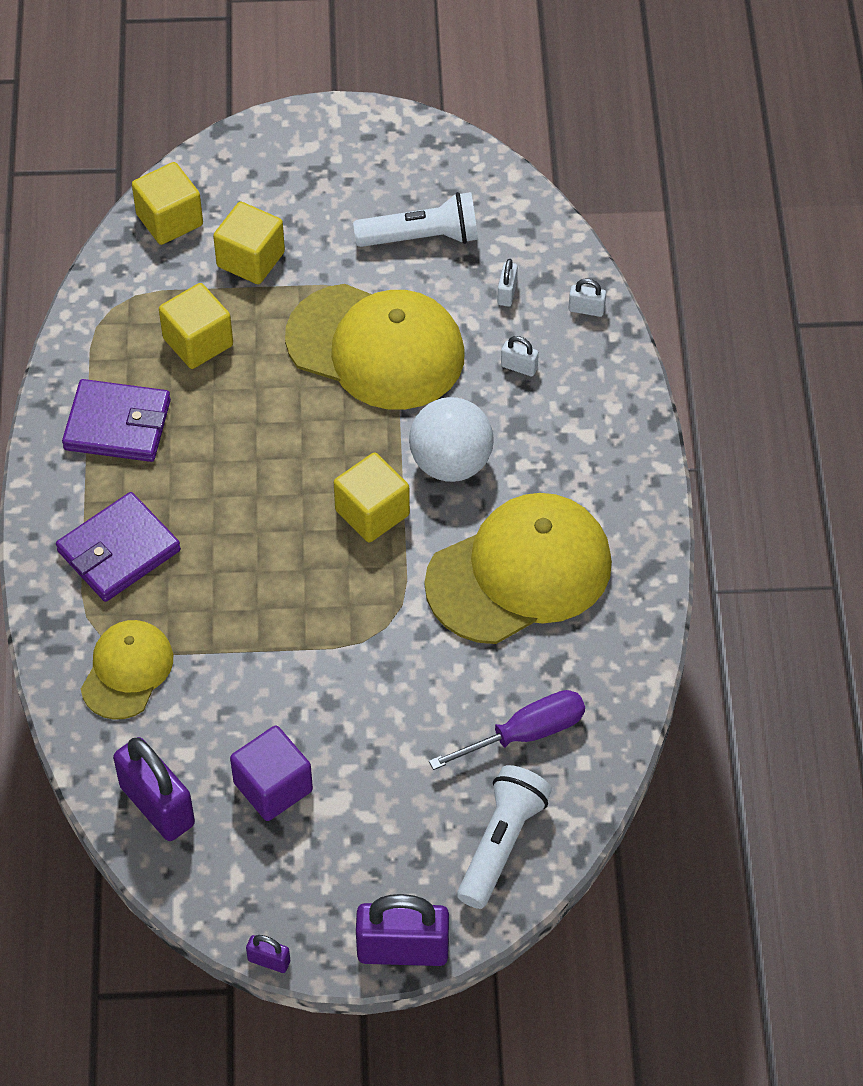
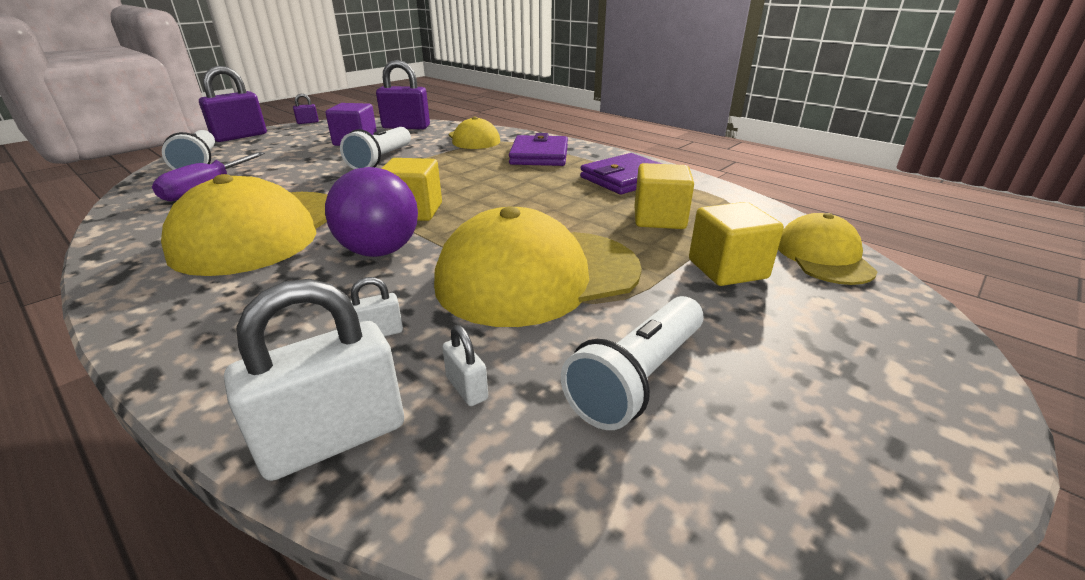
camera: 135 degrees right, 25 degrees down
yellow cube [132,162,203,245] -> yellow cap [778,213,878,285]
white ball [409,397,493,482] -> purple ball [325,167,418,257]
white padlock [569,279,606,317] -> white padlock [224,279,404,481], size x2.18
none -> white flashlight [340,127,411,169]

